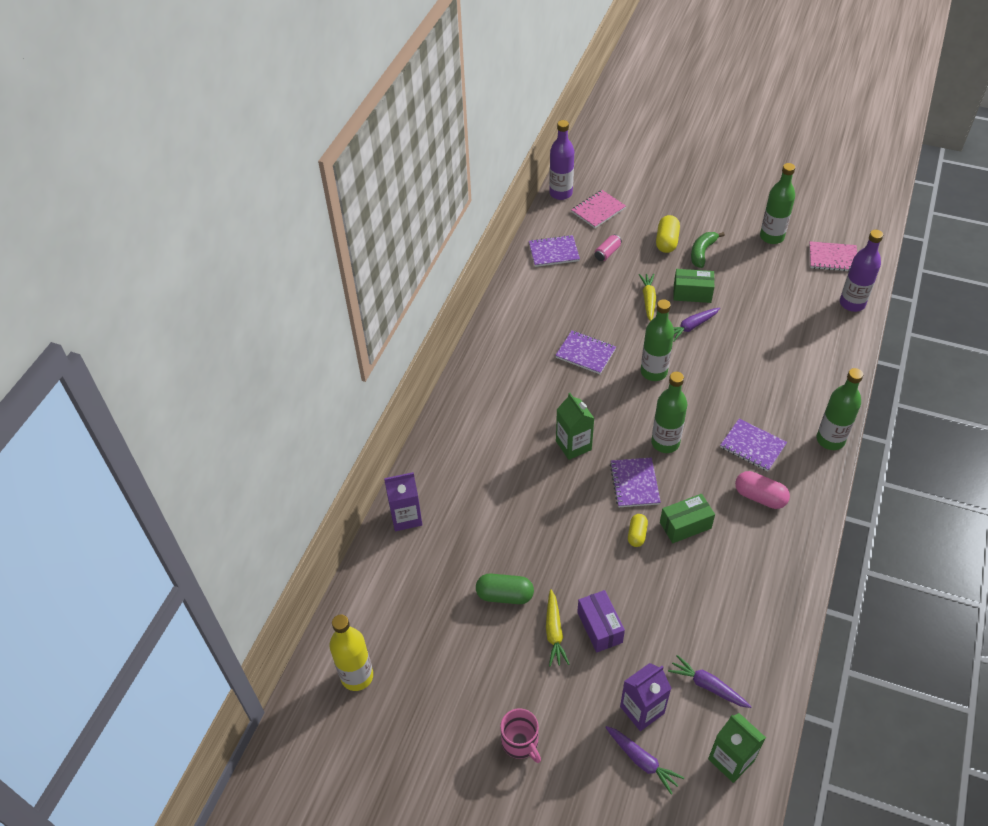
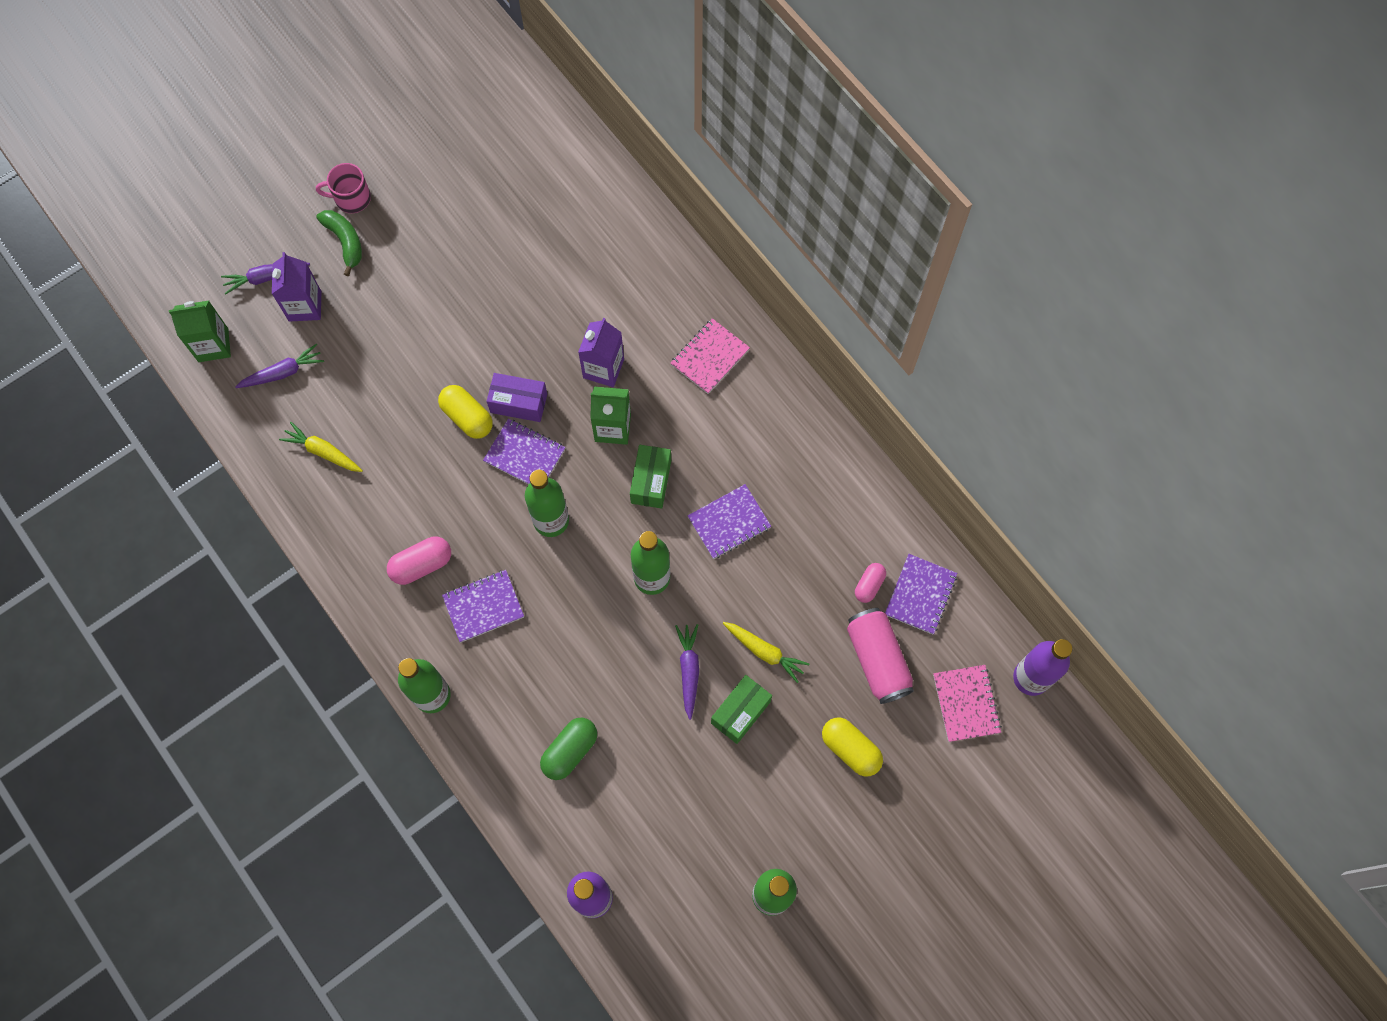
camera: 120 degrees right, 20 degrees up
yellow bottle [329,614,373,691] -> none
purple carton [384,472,422,531] -> purple carton moved to [578,318,624,387]
green capsule [476,574,534,604] -> green capsule moved to [540,718,597,780]
yellow carrot [546,589,570,667] -> yellow carrot moved to [279,422,363,472]
purple box [577,590,625,653] -> purple box moved to [487,373,547,422]
pink can [595,234,622,261] -> pink can [847,608,914,704], size x1.92
yellow capsule [628,514,648,547] -> yellow capsule [438,385,493,439], size x1.55
green box [660,494,715,543] -> green box moved to [630,445,671,509]
green banana [691,232,725,268] -> green banana moved to [316,210,362,276]
pink notebook [809,241,857,272] -> pink notebook moved to [670,318,750,394]
none -> pink capsule [855,563,886,603]

